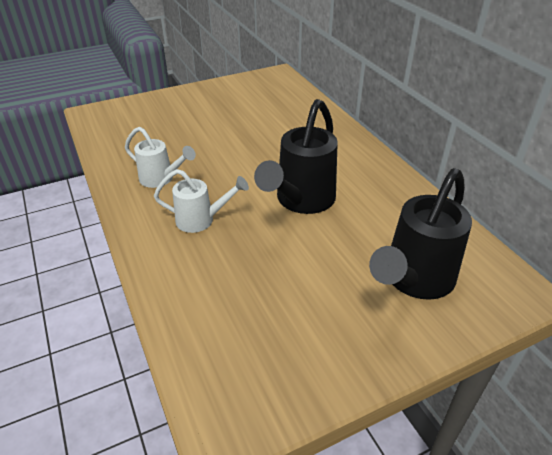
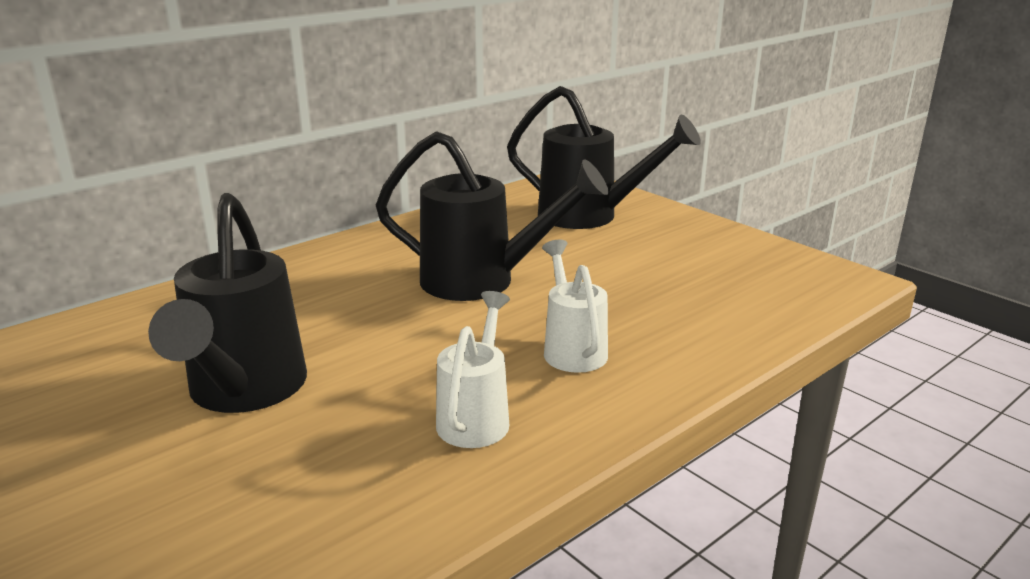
camera: 105 degrees left, 15 degrees down
none -> black watering can [148,193,307,413]

